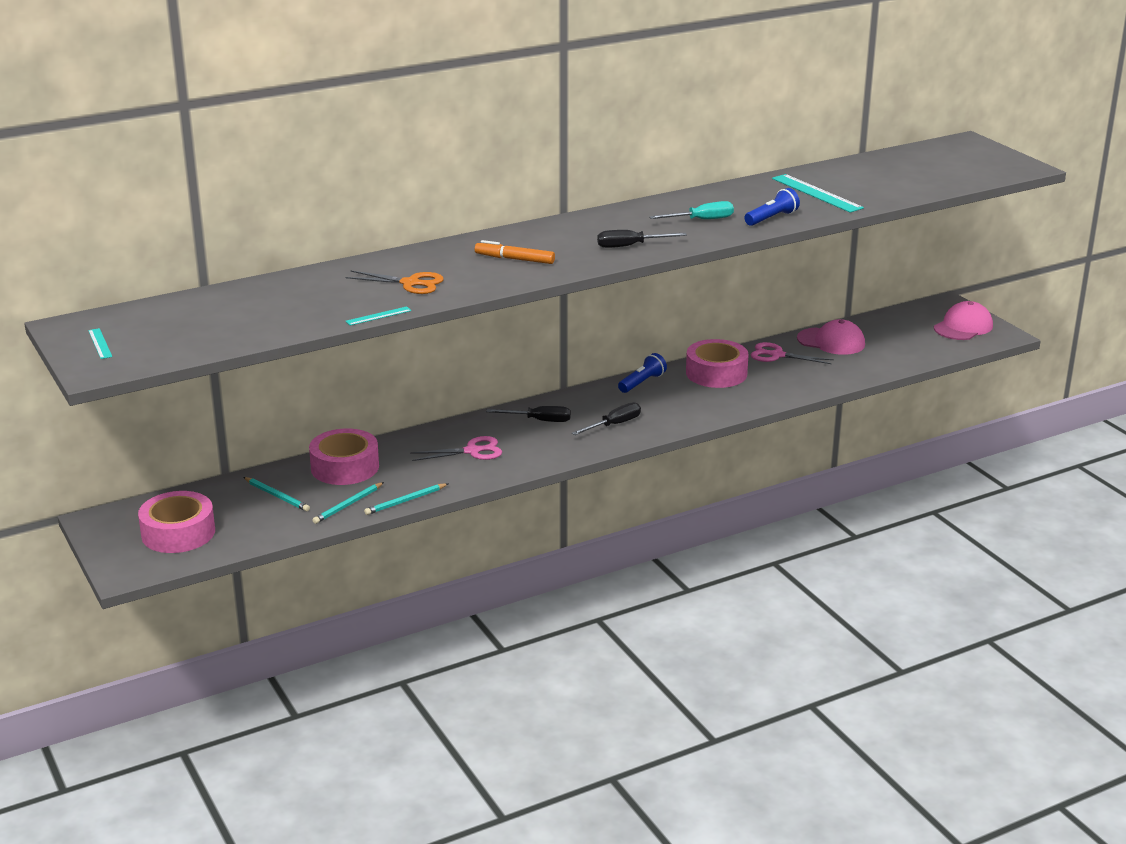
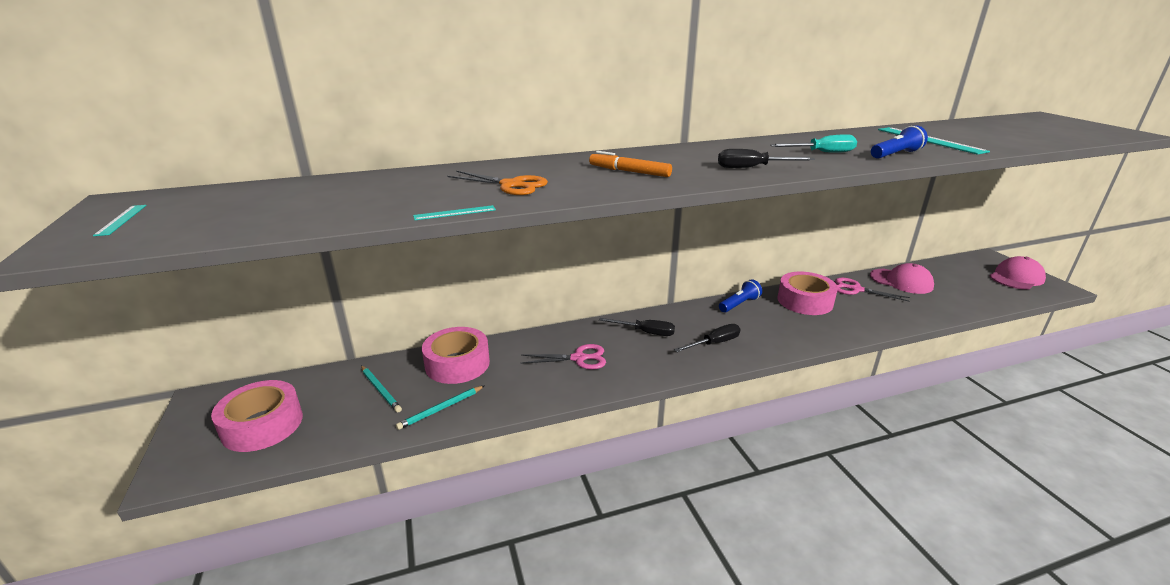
camera: 10 degrees right, 0 degrees up
turquoise pencil [364,483,449,515] -> none

